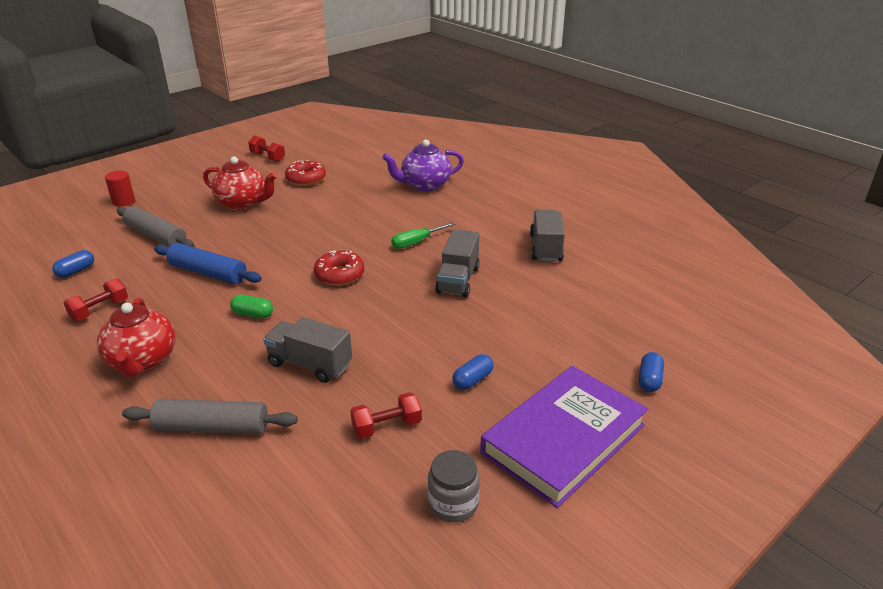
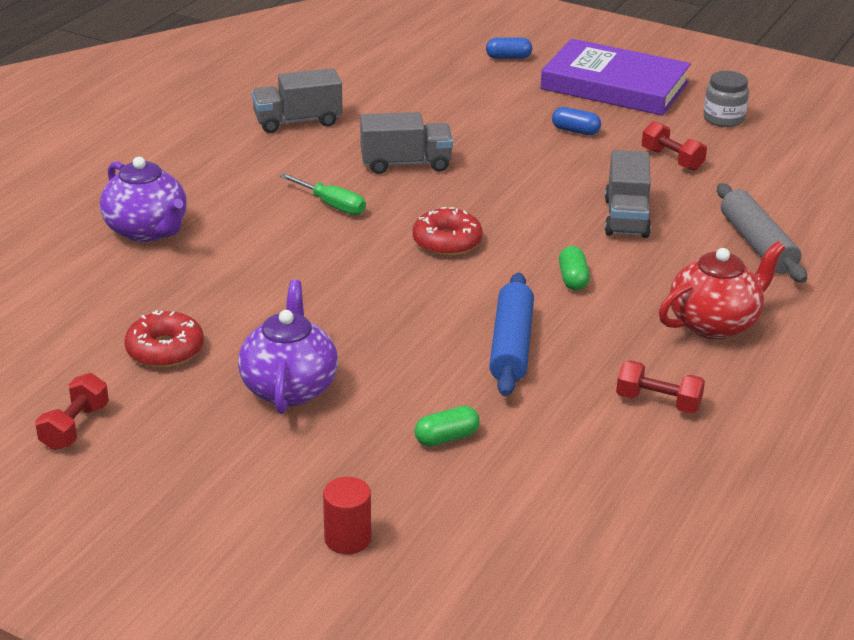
camera: 110 degrees left, 0 degrees up
blue capsule [52,250,94,278] -> none
grey rolling pin [117,206,195,247] -> green capsule [414,406,480,447]
red teapot [203,156,277,211] -> purple teapot [238,280,338,414]

